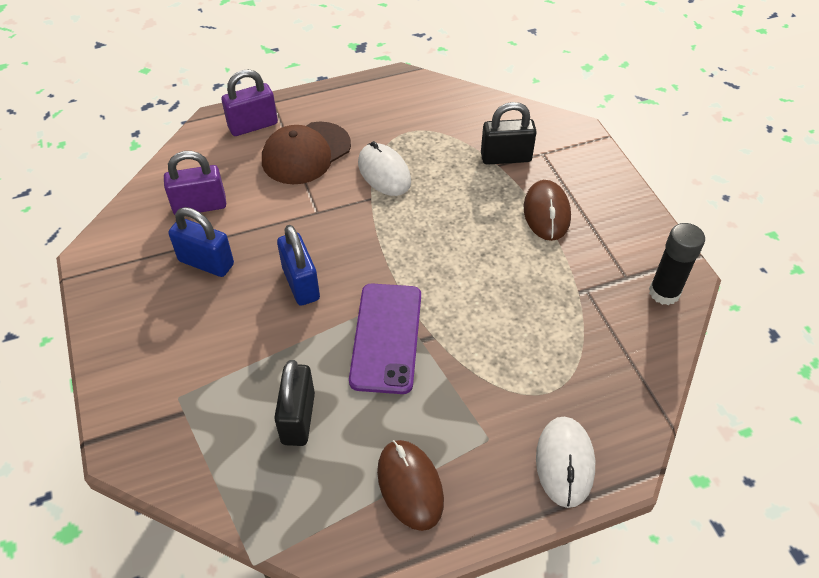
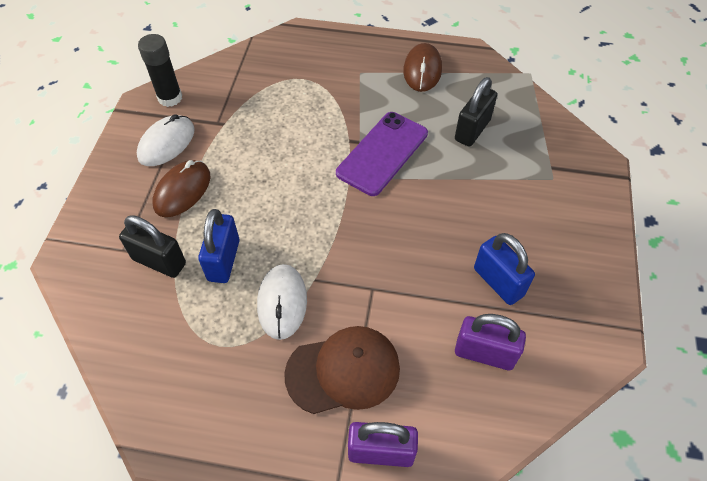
camera: 150 degrees left, 5 degrees up
blue padlock [277,225,320,306] -> blue padlock moved to [198,209,240,283]
white mouse [536,416,595,508] -> white mouse moved to [137,114,195,166]

